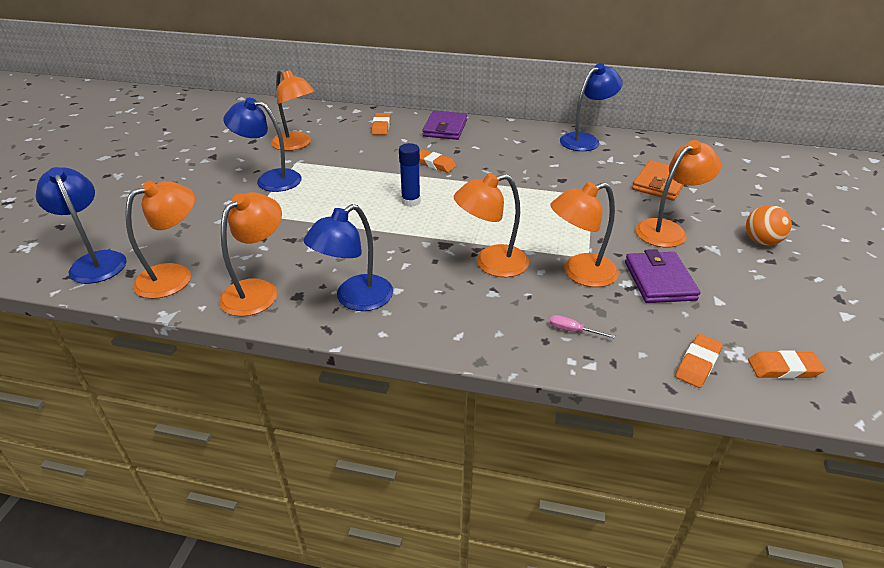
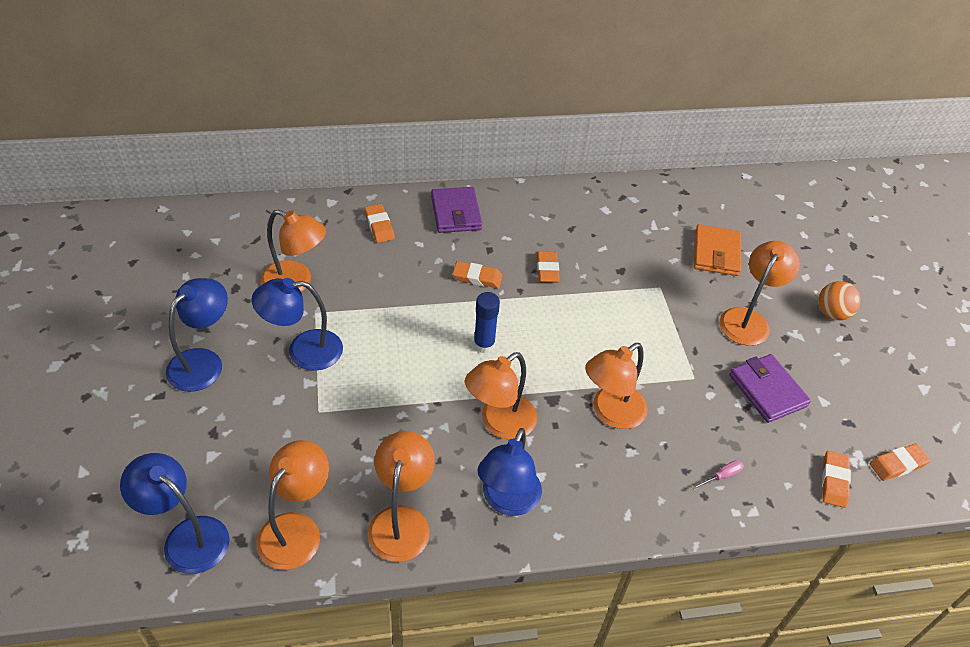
camera: 25 degrees left, 10 degrees up
orange lamp [550,182,619,287] -> orange lamp moved to [465,352,537,440]
pink screwdriver [550,315,615,338] -> pink screwdriver turned 150 degrees clockwise [692,460,744,490]
blue lamp [560,63,623,151] -> blue lamp moved to [166,278,228,392]
none -> orange eraser [537,251,560,283]

